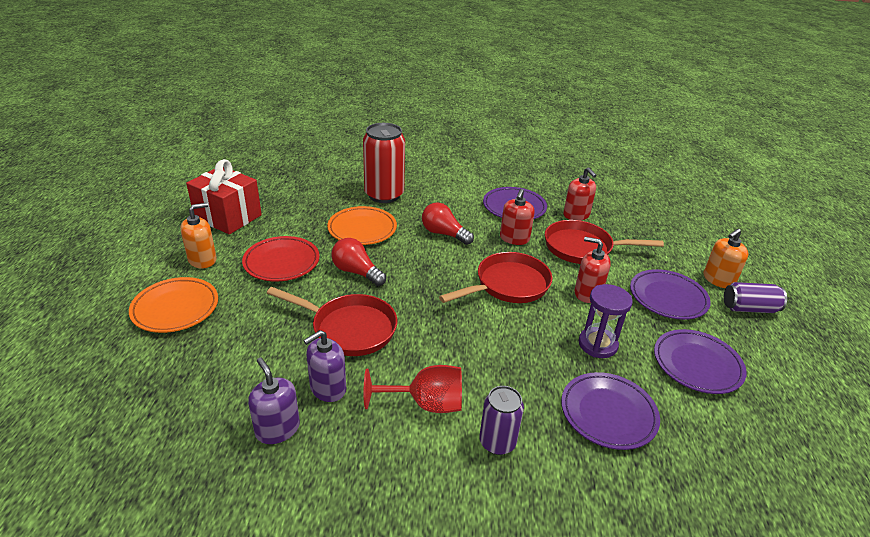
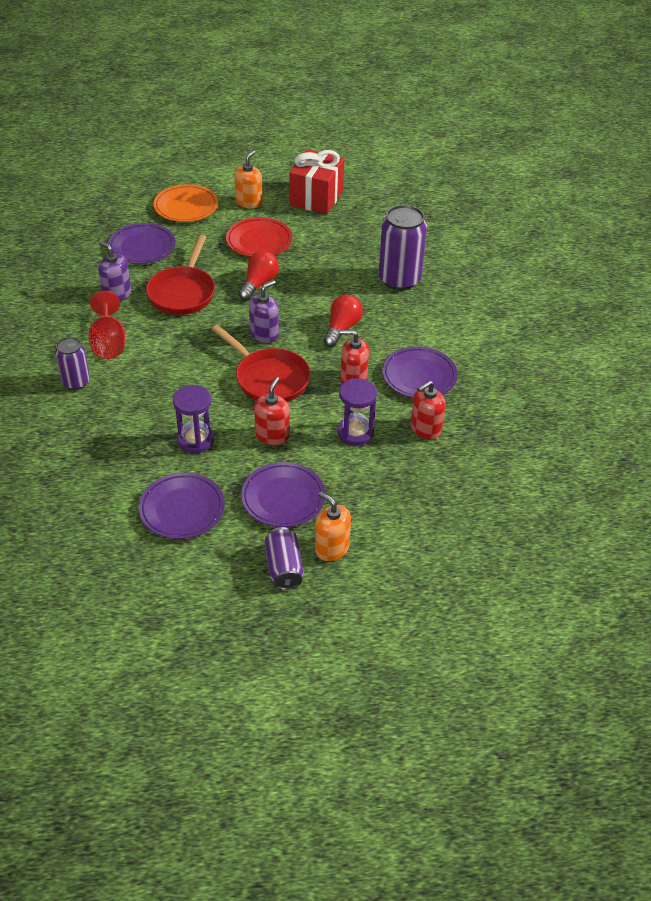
camera: 80 degrees right, 10 degrees up
orange soap dispenser [180,203,217,268] -> orange soap dispenser turned 105 degrees counterclockwise [234,150,263,208]
purple soap dispenser [248,357,300,444] -> purple soap dispenser moved to [249,280,279,343]
orange plate [327,206,397,245] -> none
red can [363,123,405,203] -> purple can [378,205,427,290]
red pan [545,220,664,264] -> purple hourglass [338,378,377,446]
purple plate [561,372,660,450] -> purple plate moved to [108,223,175,264]

